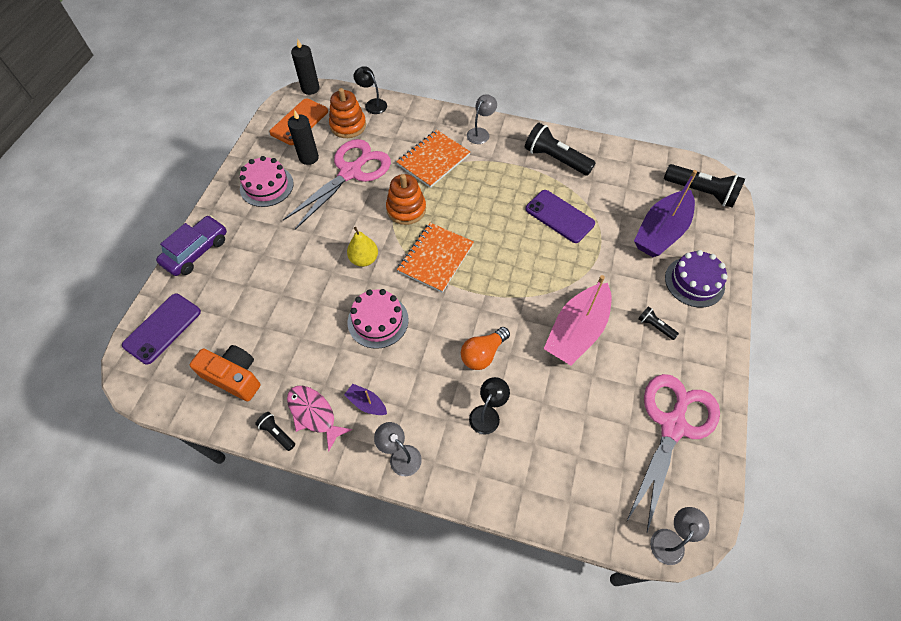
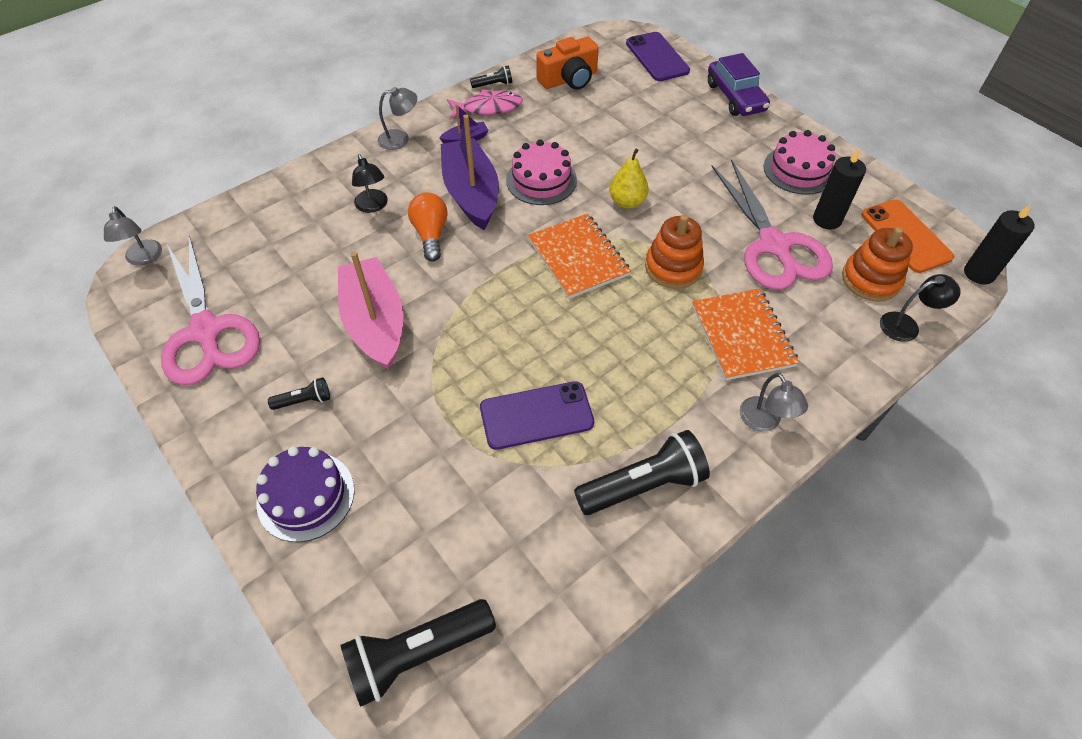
camera: 125 degrees right, 5 degrees down
purple boat [634,170,697,257] -> purple boat moved to [441,115,499,230]

